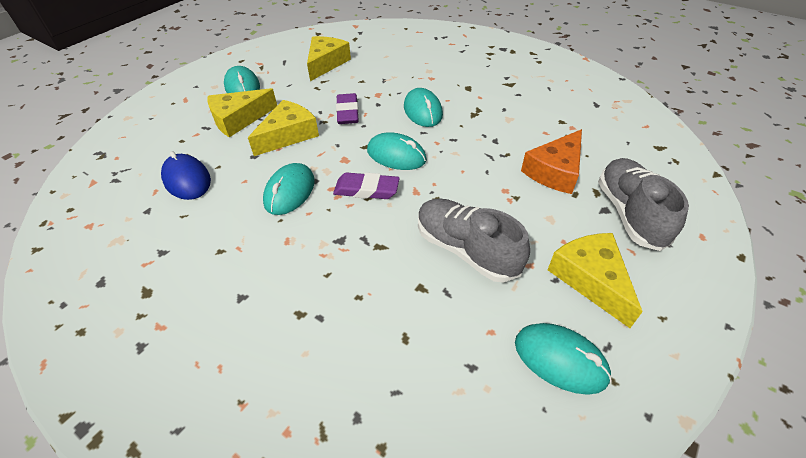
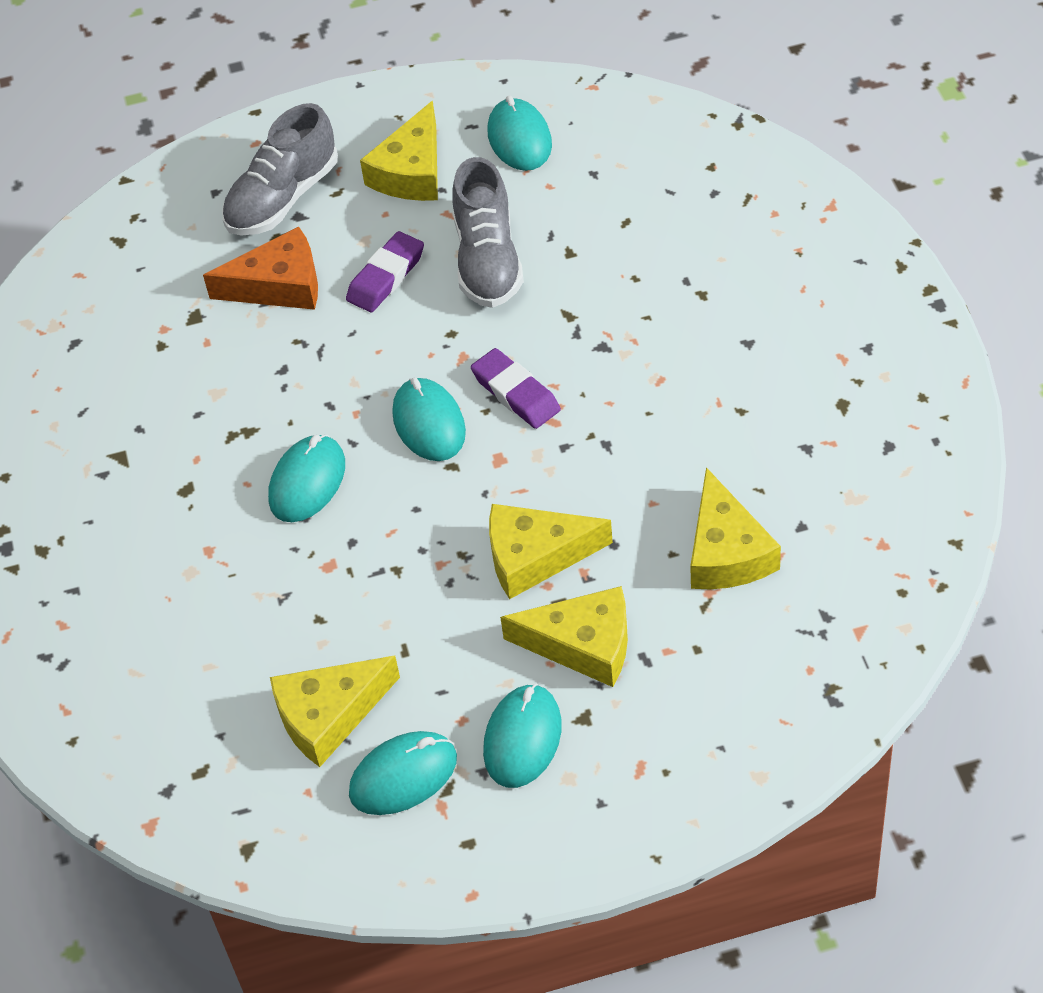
camera: 135 degrees left, 5 degrees up
blue mouse [161,151,211,200] -> yellow cheese [690,467,781,589]
turquoise mouse [263,163,315,215] -> turquoise mouse moved to [349,731,457,815]
purple eraser [336,93,359,124] -> purple eraser moved to [346,231,424,312]

